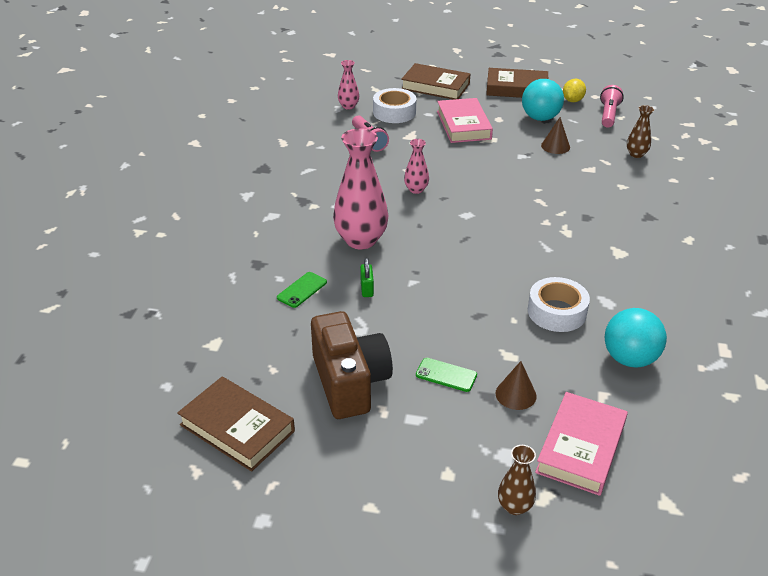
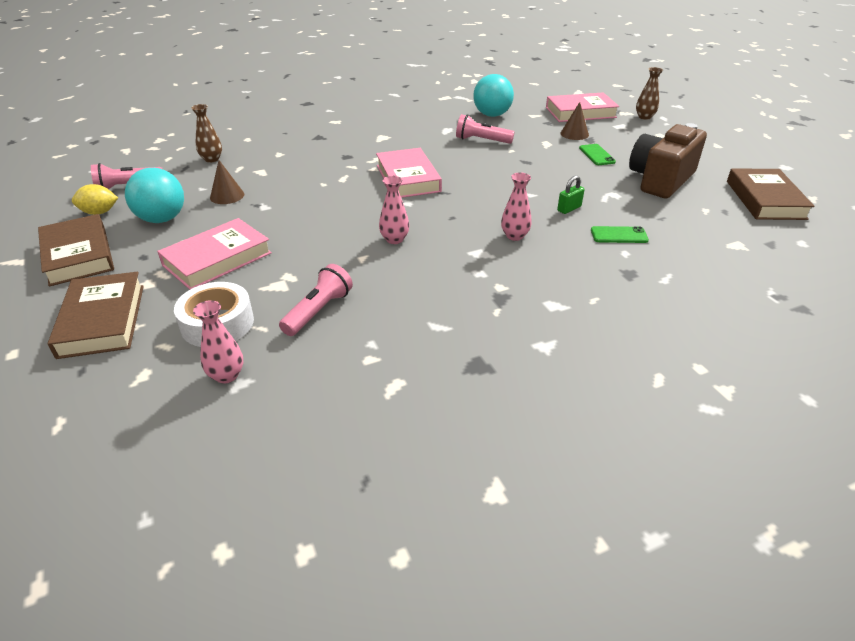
camera: 125 degrees left, 0 degrees up
pink vase [333,128,388,249] -> pink vase [501,173,532,241], size x0.50
white tape [528,277,590,332] -> pink flashlight [456,114,515,144]
none -> pink book [376,148,442,198]

